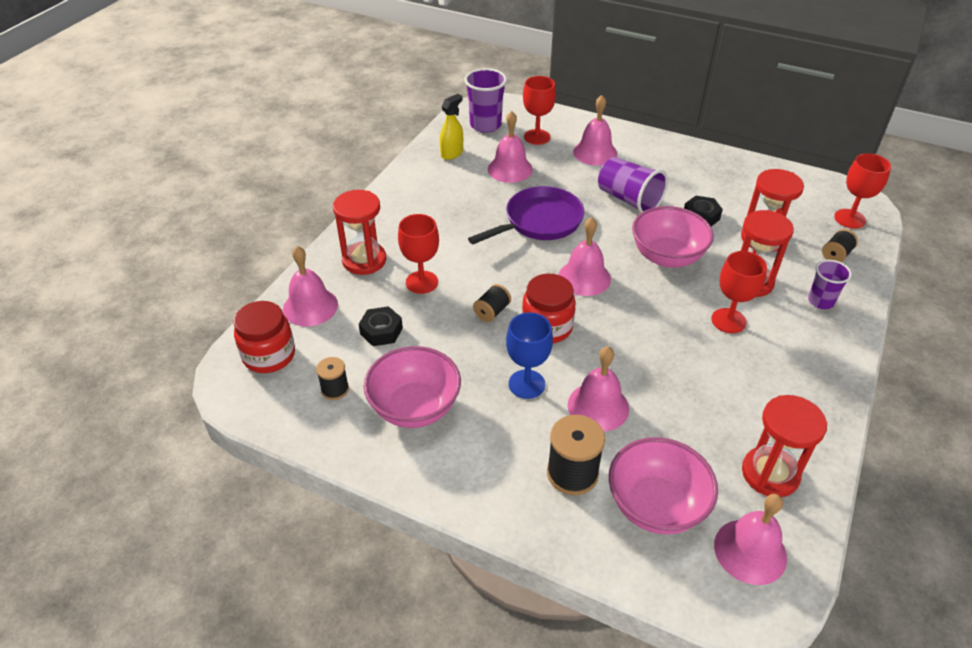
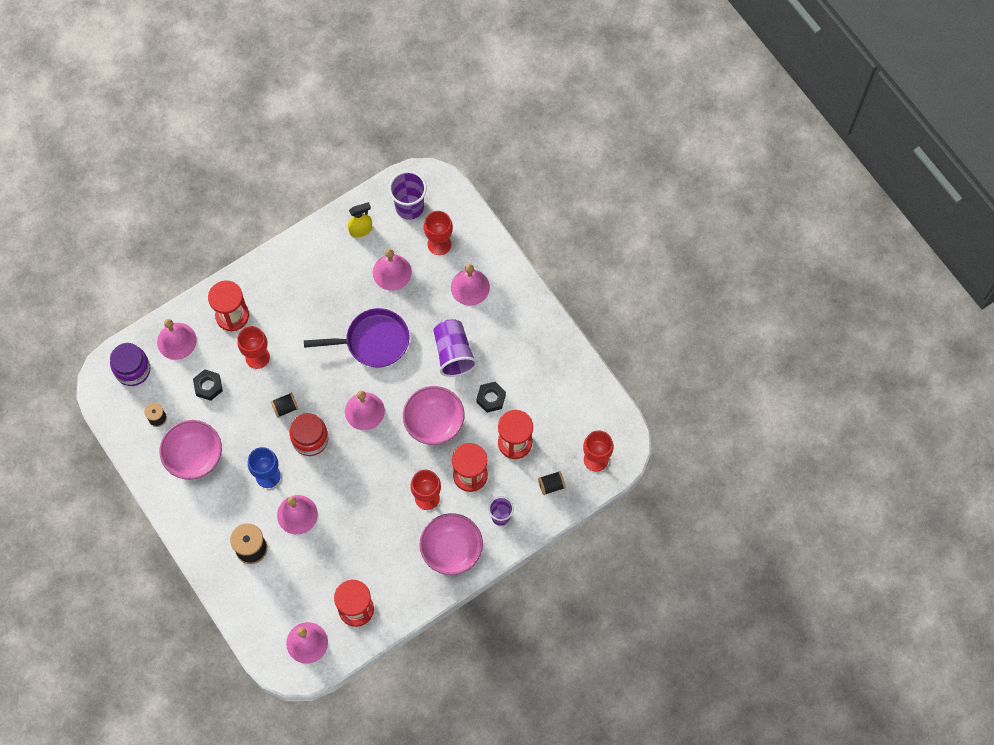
camera: 30 degrees right, 25 degrees up
red jar [233,301,295,373] -> purple jar [110,343,150,386]
pink bowl [609,437,718,534] -> pink bowl moved to [419,513,483,575]

